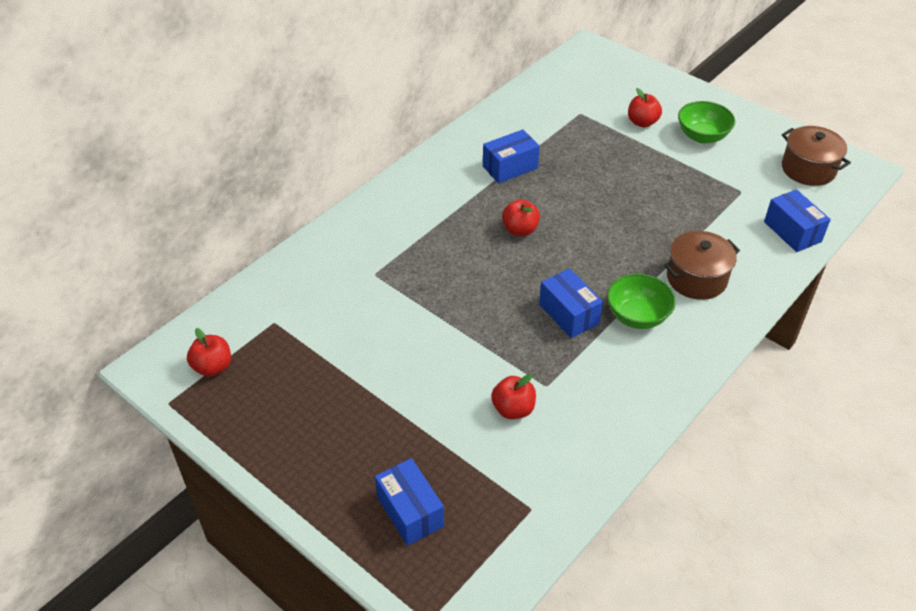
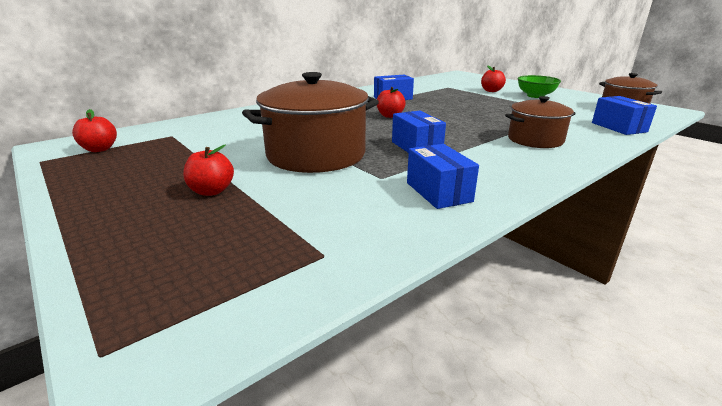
camera: 10 degrees right, 20 degrees down
blue box [375,458,444,546] -> blue box moved to [407,144,479,209]
red apple [491,374,536,419] -> red apple moved to [183,145,234,196]
green bowl [607,273,676,329] -> none
none -> brown pot [242,72,379,173]

